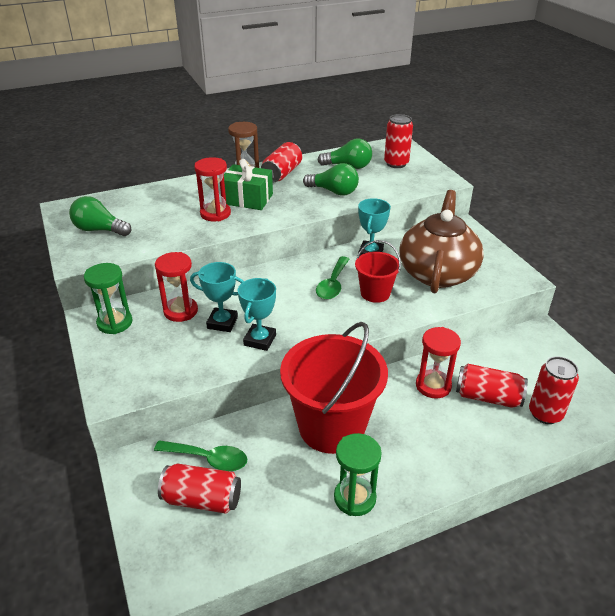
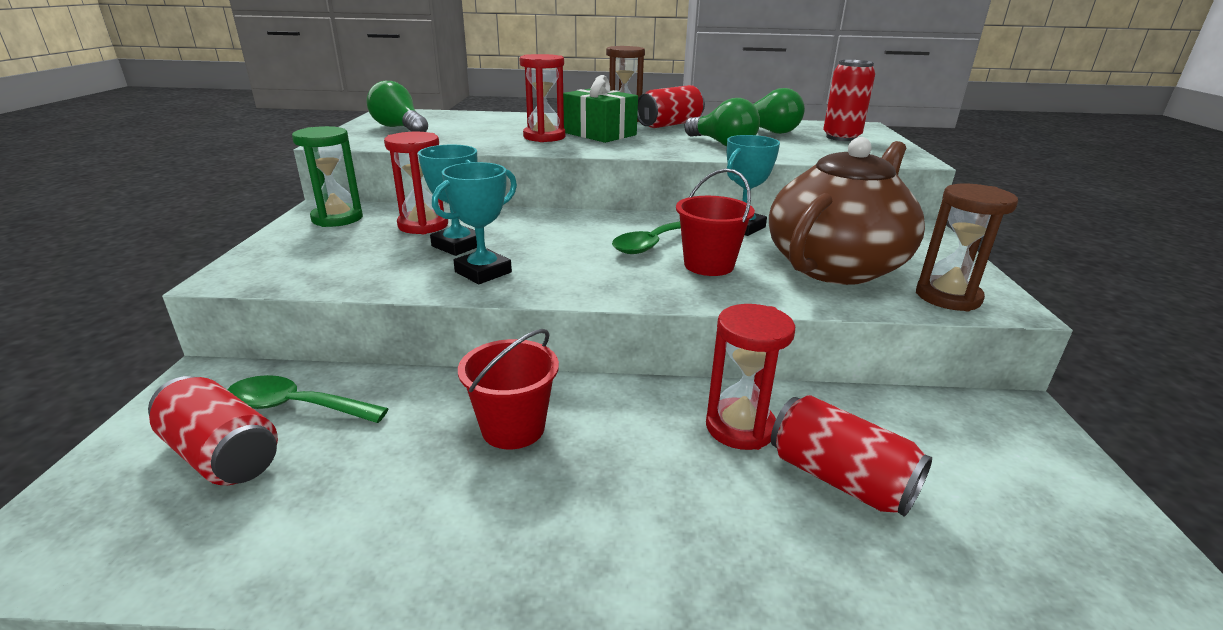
camera: 25 degrees right, 10 degrees down
green spoon [154,440,247,471] -> green spoon turned 150 degrees clockwise [227,375,389,423]
red bucket [280,322,388,454] -> red bucket [458,329,559,449], size x0.51
green hourglass [334,433,382,516] -> none
red can [529,356,579,424] -> none
none -> brown hourglass [916,184,1018,312]

